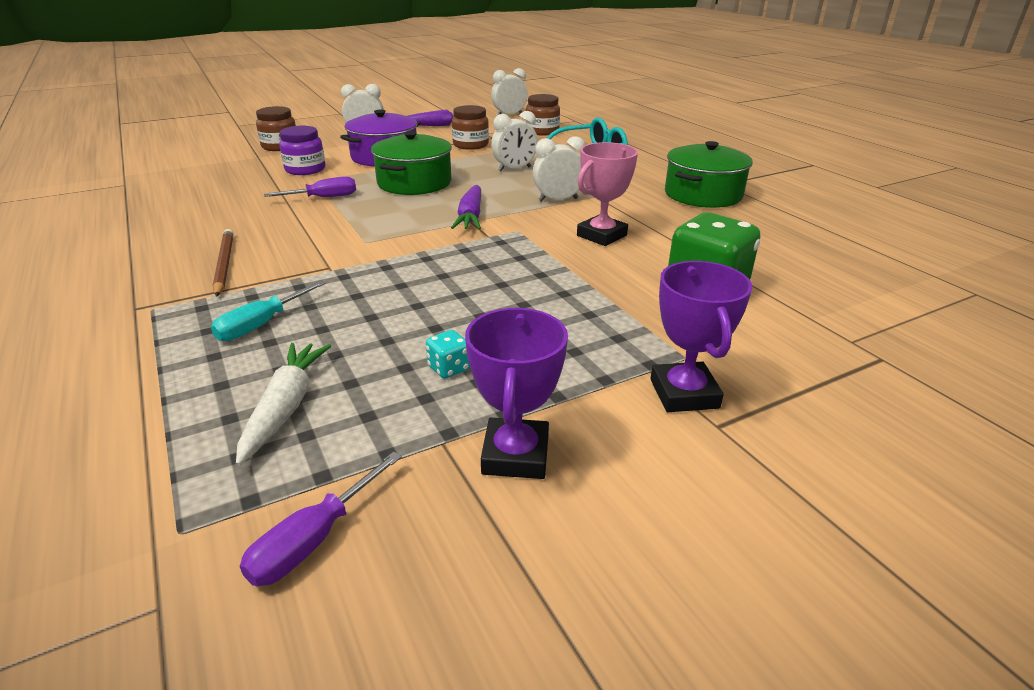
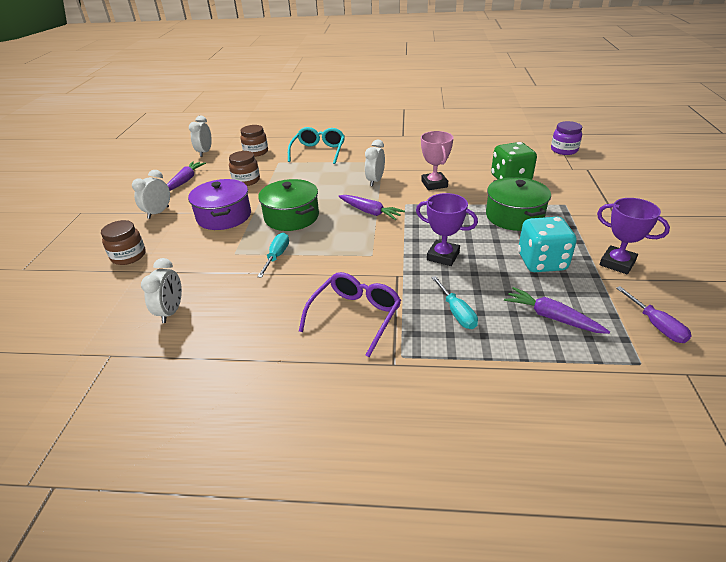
camera: 55 degrees left, 5 degrees up
brown pencil [213,229,233,297] -> purple glasses [299,272,401,357]
white carrot [236,343,331,466] -> purple carrot [504,287,610,334]
purple screwdriver [264,177,356,197] -> turquoise screwdriver [257,233,289,278]
purple jar [279,126,325,175] -> purple jar moved to [551,121,582,155]
turquoise dice [426,330,470,379] -> turquoise dice [518,217,577,272], size x2.35
white clock [491,111,538,172] -> white clock moved to [141,258,182,323]
purple trophy [651,261,753,412] -> purple trophy moved to [416,193,478,266]
green pot [665,141,753,208] -> green pot moved to [486,177,551,231]

